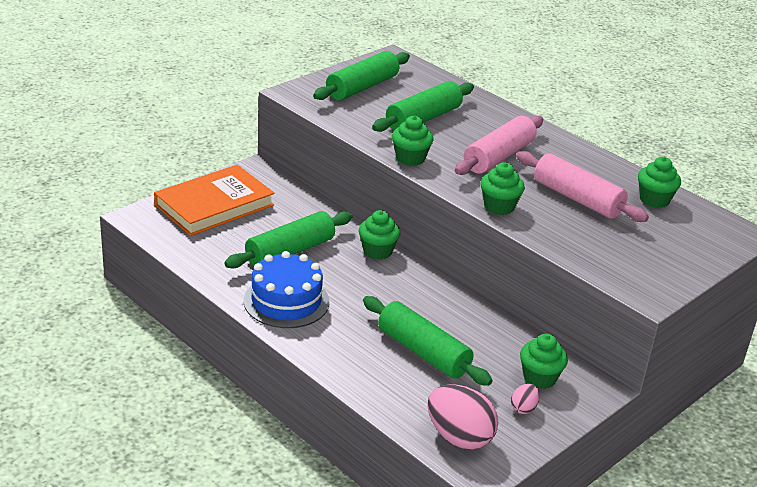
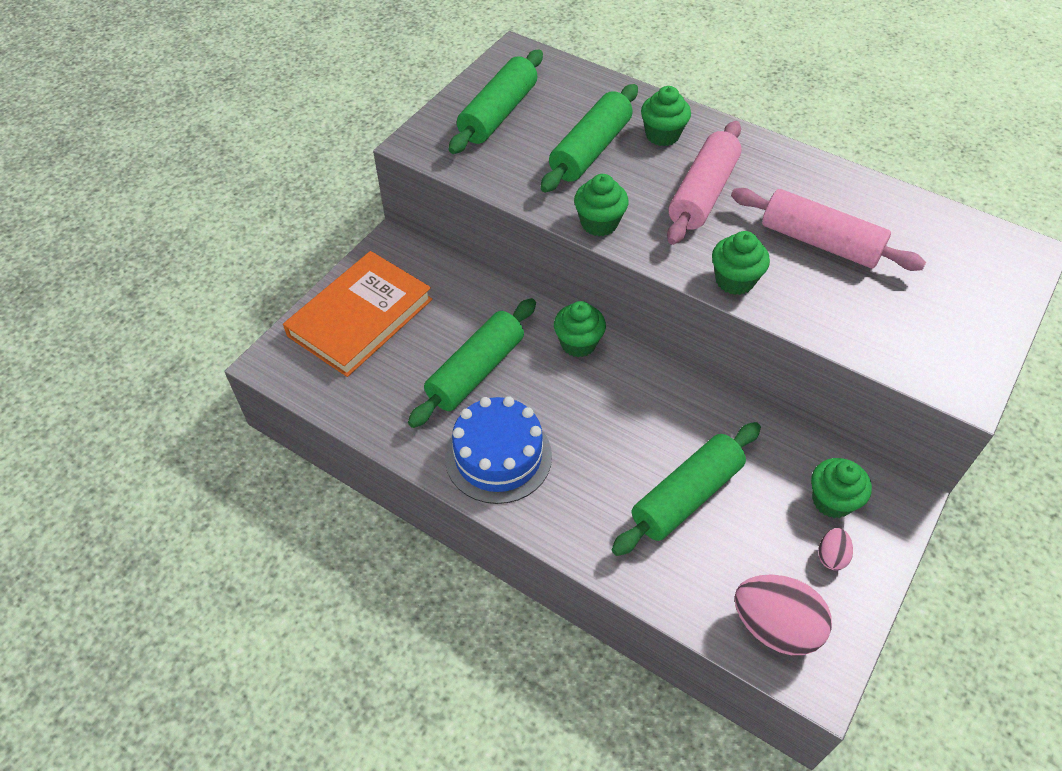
camera: 10 degrees left, 20 degrees up
green rolling pin [363,296,493,386] -> green rolling pin turned 75 degrees counterclockwise [612,422,761,556]
green cupcake [638,157,681,208] -> green cupcake moved to [641,86,691,146]

